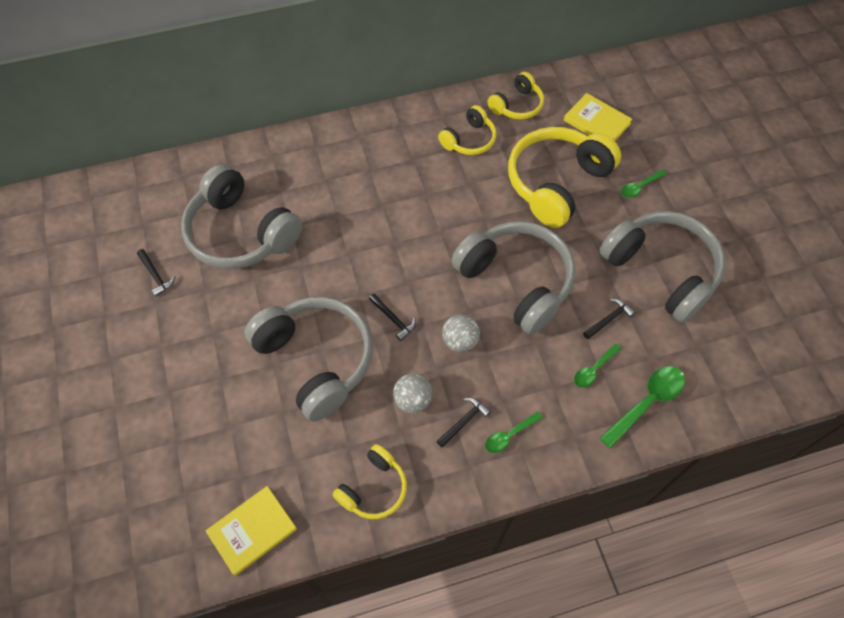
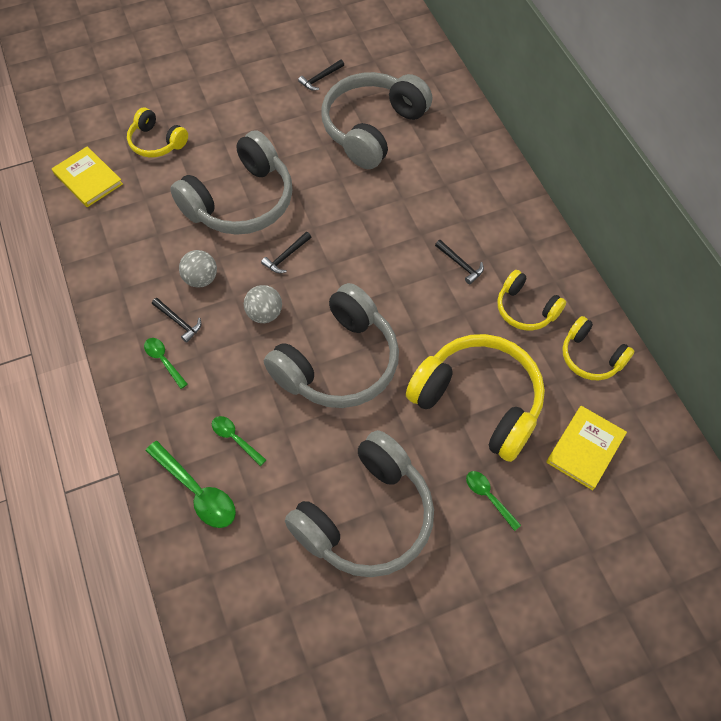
camera: 85 degrees right, 0 degrees up
yellow headphones [333,444,407,519] -> yellow headphones moved to [127,108,188,158]
black hammer [583,299,635,339] -> black hammer moved to [435,240,484,284]

